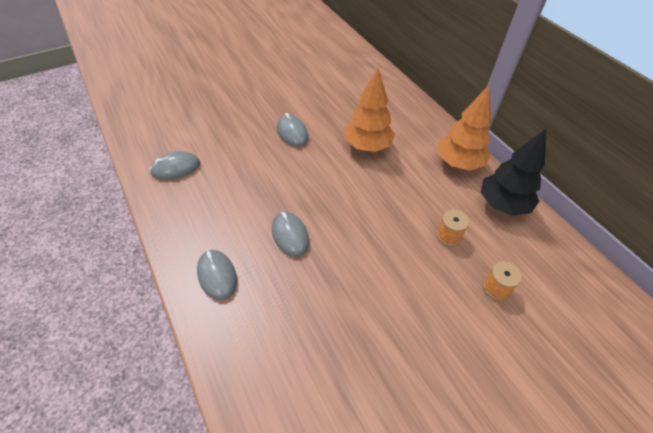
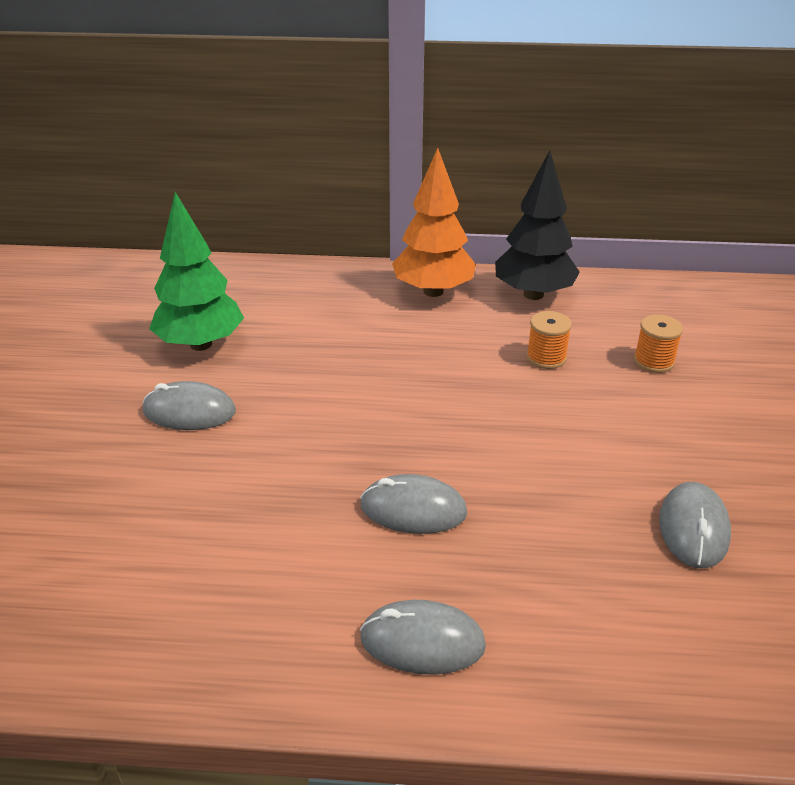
camera: 55 degrees left, 15 degrees down
grey mouse [150,151,200,180] -> grey mouse moved to [659,482,731,568]
orange tree [345,68,395,152] -> none
none -> green tree [149,192,244,351]

